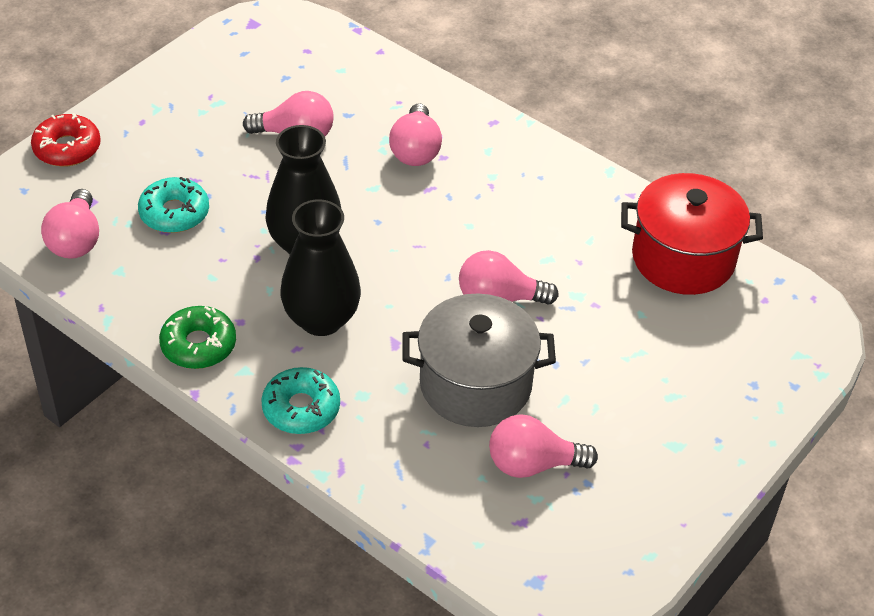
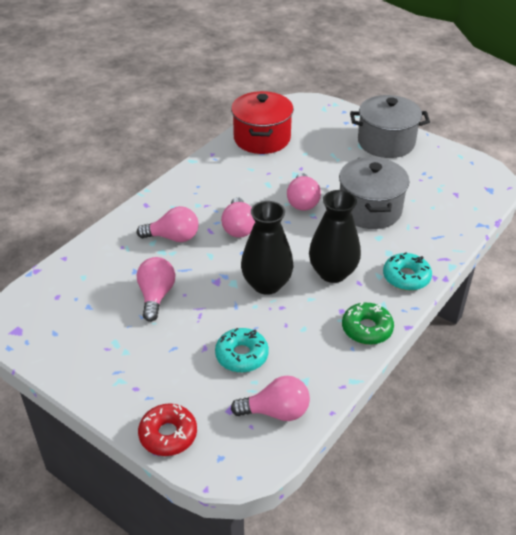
camera: 90 degrees left, 5 degrees down
pink light bulb [489,414,598,478] -> pink light bulb moved to [221,197,255,238]
none -> grey pot [350,95,430,158]

